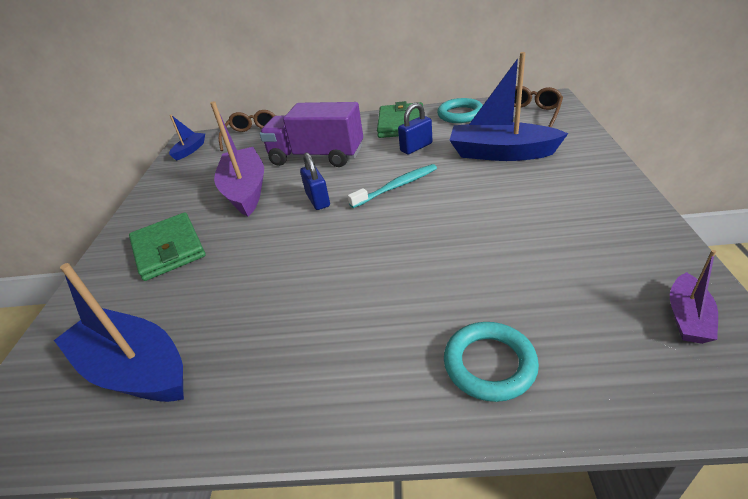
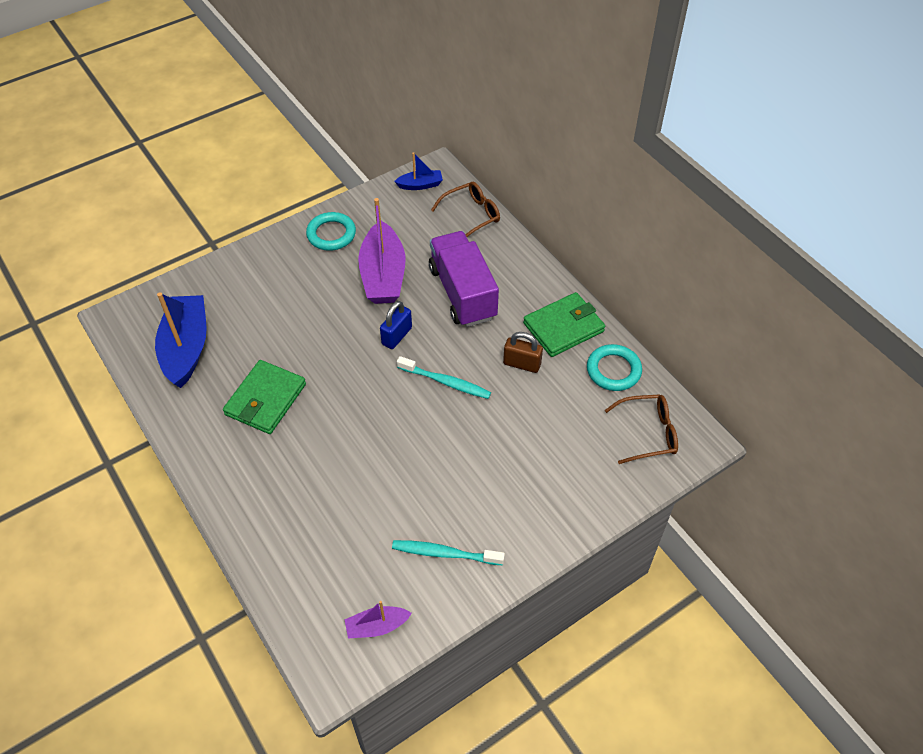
camera: 50 degrees right, 15 degrees up
green wallet [129,212,206,281] -> green wallet moved to [223,360,306,434]
purple boat [210,101,264,216] -> purple boat turned 135 degrees clockwise [358,198,405,304]
blue padlock [398,103,433,154] -> brown padlock [503,332,543,373]
turquoise ring [444,322,539,402] -> turquoise ring moved to [306,212,356,251]
blue boat [449,52,568,161] -> none
none -> turquoise toothbrush [392,540,505,565]

